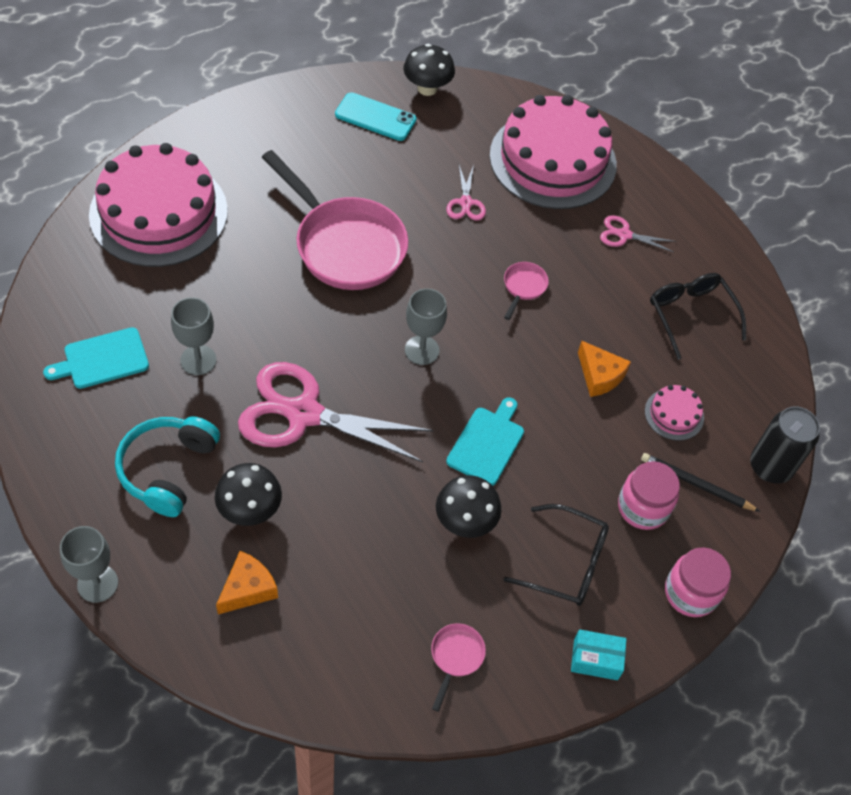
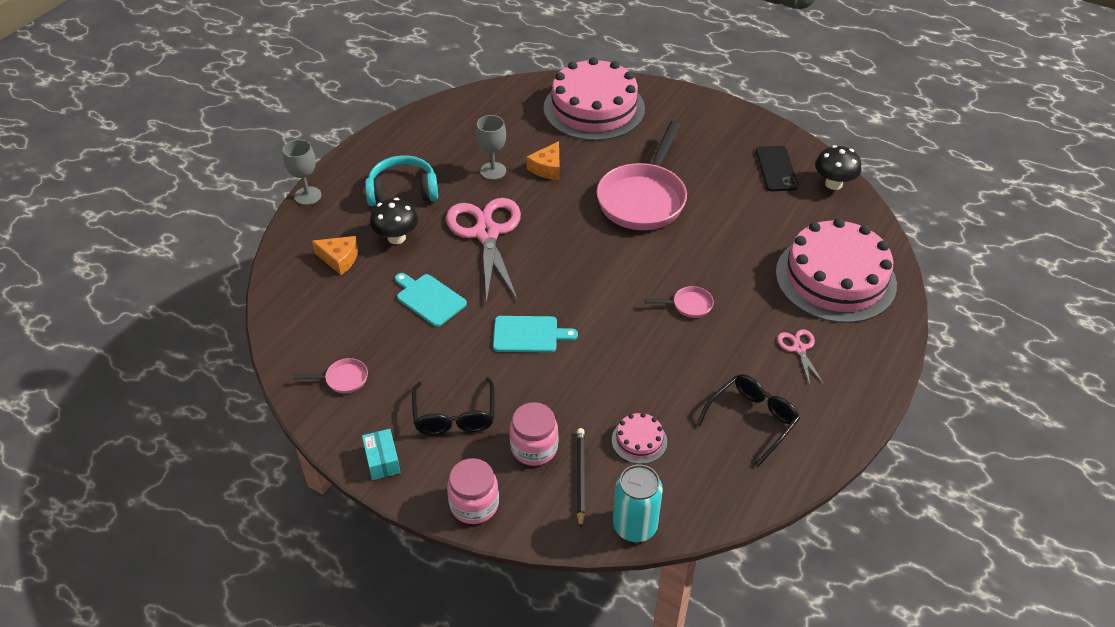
camera: 70 degrees right, 10 degrees down
turquoise cutting board [43,327,149,389] -> turquoise cutting board moved to [395,273,467,327]
turquoise phone [335,92,416,141] -> black phone [755,146,798,191]
grey goblet [405,288,447,365] -> none
black mushroom [436,475,501,538] -> none
pink scissors [446,165,486,221] -> none
orange cheese [578,341,631,397] -> orange cheese moved to [527,141,560,180]
black can [750,406,820,484] -> turquoise can [613,464,663,542]

